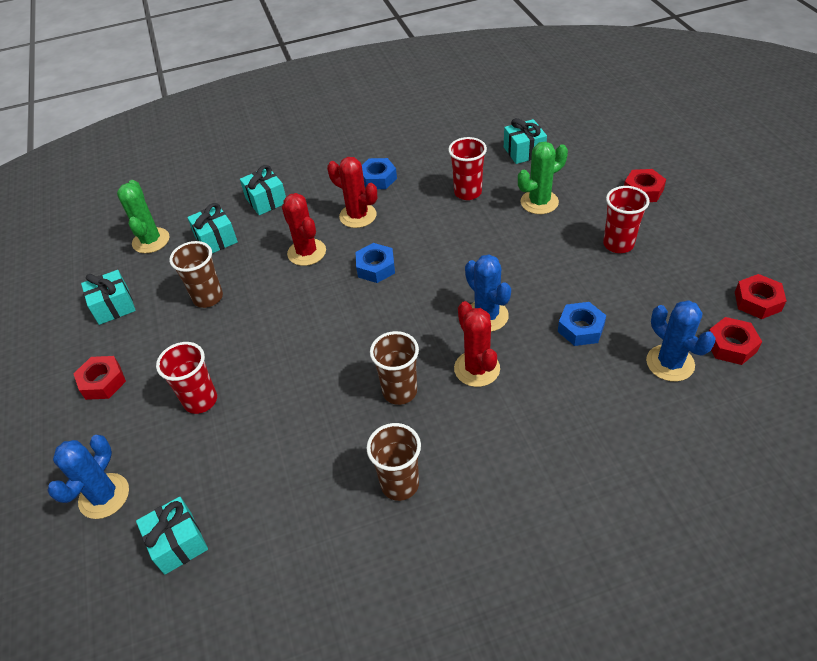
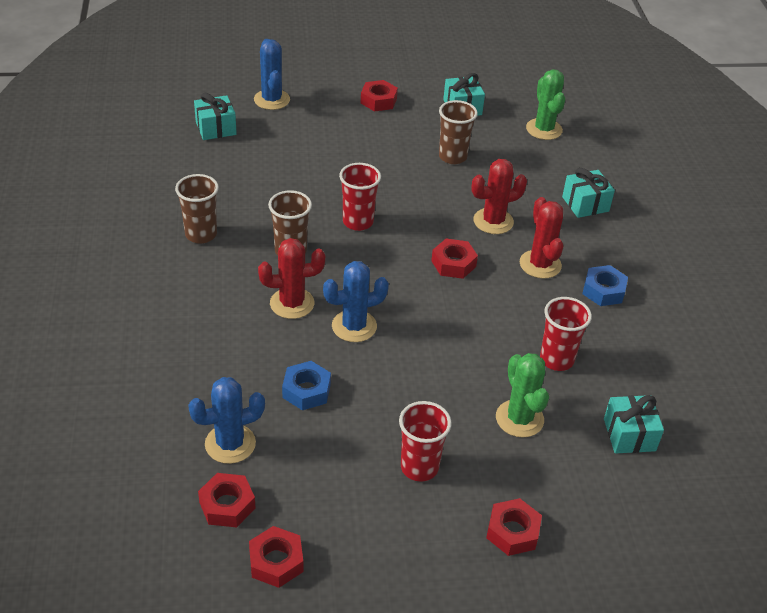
camera: 95 degrees right, 5 degrees down
blue cactus [47,435,129,519] -> blue cactus turned 45 degrees clockwise [254,39,290,110]
green cactus [117,180,170,253] -> green cactus turned 75 degrees clockwise [526,69,565,140]
red cup [156,342,217,414] -> red cup moved to [339,163,381,231]
turquoise gift [187,203,238,253] -> none
red cactus [327,157,377,228] -> red cactus turned 60 degrees counterclockwise [520,197,563,279]
blue nut [355,243,395,283] -> red nut [431,239,478,279]

